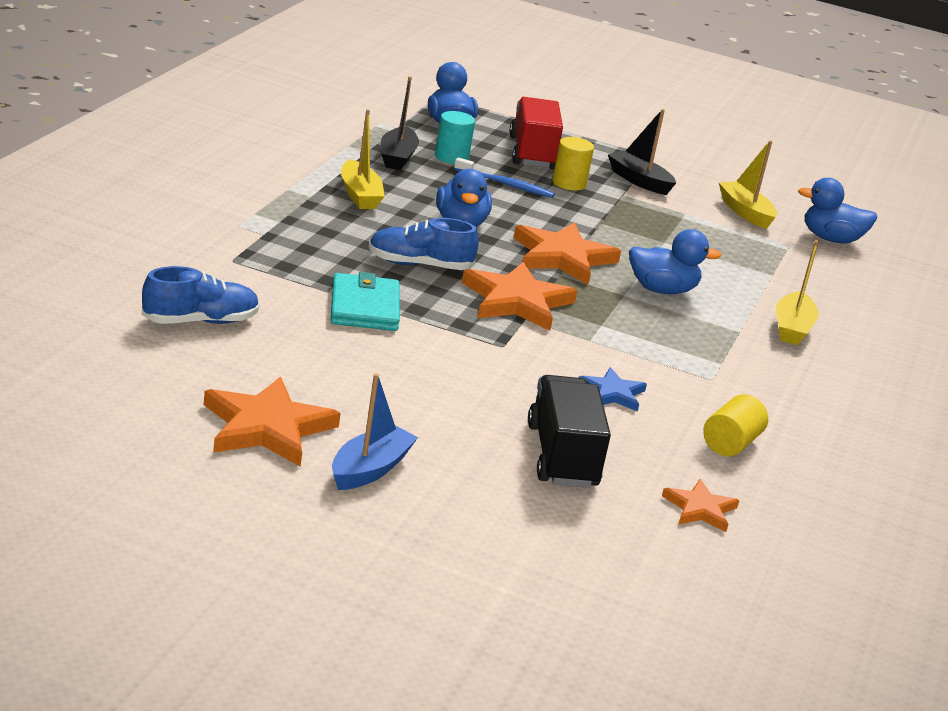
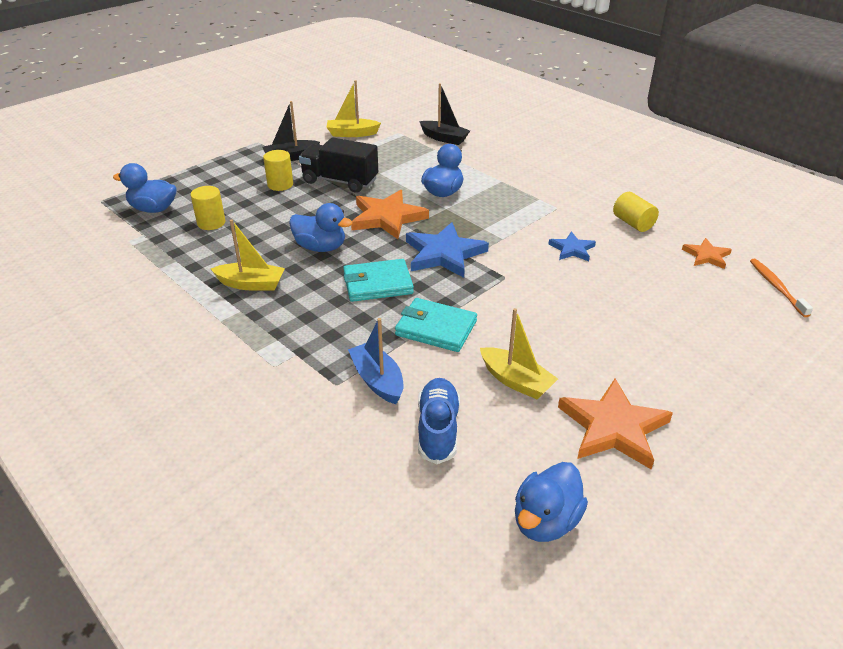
camera: 60 degrees left, 10 degrees up
blue boat [332,373,418,490] -> blue boat moved to [348,318,403,404]
blue shoe [368,218,479,270] -> turquoise wallet [343,259,414,302]
black boat [381,76,419,170] -> black boat moved to [419,83,470,145]
turquoise cylinder [435,111,475,164] -> yellow cylinder [191,186,225,230]
blue toothbrush [454,157,555,198] -> none
orange star [462,262,577,331] -> blue star [406,222,489,278]
red truck [509,97,563,169] -> none
black truck [528,375,611,488] -> black truck moved to [299,137,378,193]
yellow boat [776,240,819,345] -> yellow boat moved to [480,308,558,399]
blue duck [798,178,877,244] -> blue duck moved to [515,462,588,542]
none -> orange toothbrush [750,259,813,317]

